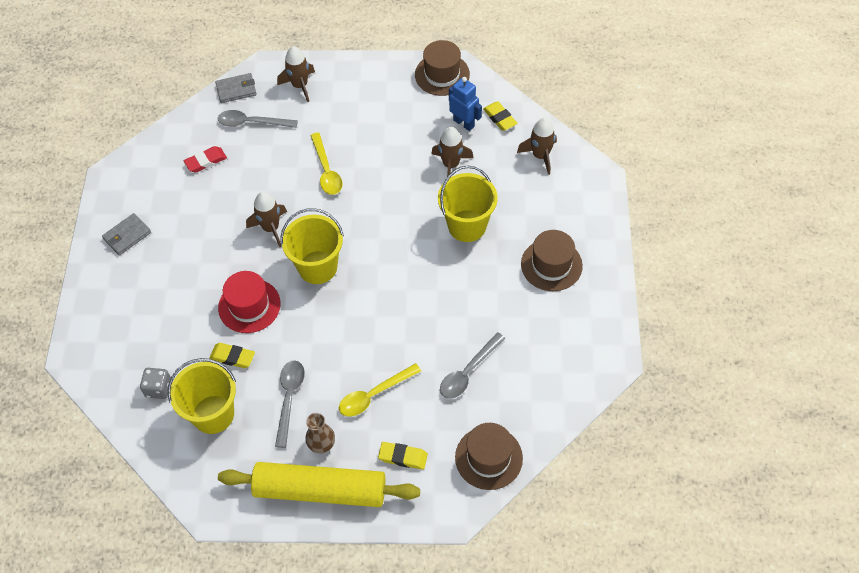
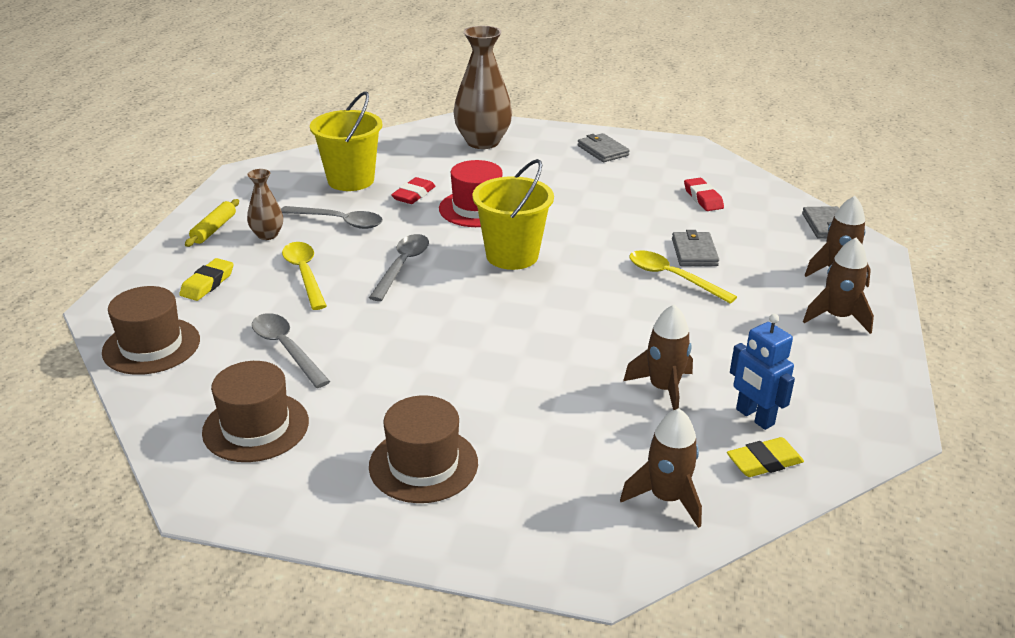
camera: 100 degrees right, 25 degrees down
grey dice [140,368,171,399] -> none
yellow eraser [209,343,255,368] -> red eraser [391,177,436,204]
grey spoon [218,110,298,128] -> grey spoon moved to [369,234,429,301]
yellow rolling pin [218,462,420,507] -> yellow rolling pin [185,199,239,247], size x0.41
brown rocket [246,192,287,247] -> brown rocket moved to [803,237,874,334]
yellow spoon [310,133,343,195] -> yellow spoon turned 45 degrees clockwise [629,250,737,304]
brown hat [415,40,470,96] -> brown hat moved to [202,361,309,462]
yellow bucket [438,166,498,242] -> none
blue robot [449,77,482,131] -> blue robot turned 90 degrees clockwise [730,314,795,430]
none -> brown vase [453,26,512,149]
none -> grey wallet [672,230,719,266]

